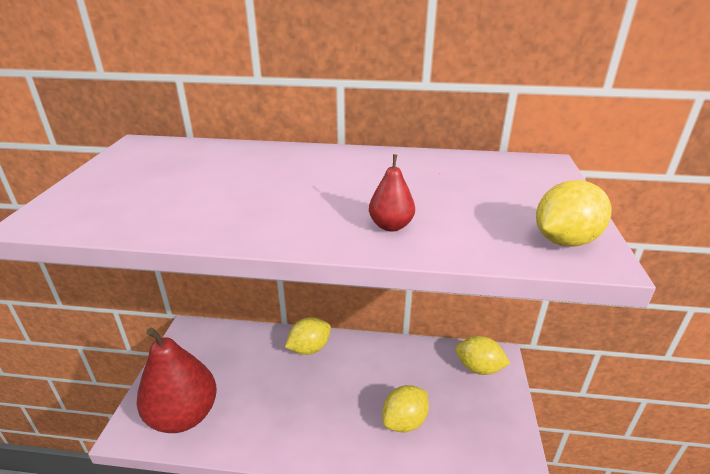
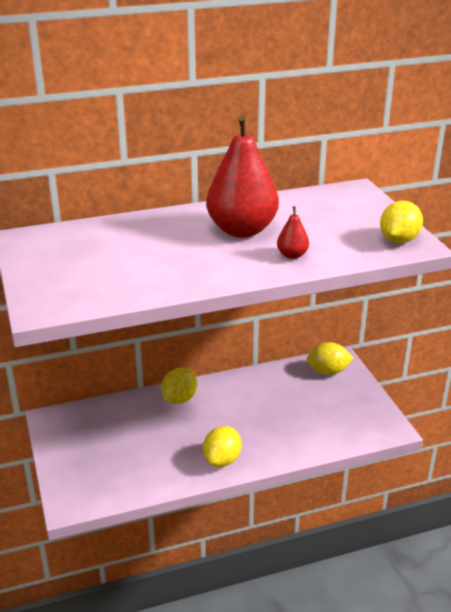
camera: 25 degrees left, 0 degrees up
red pear [136,328,217,433] -> red pear moved to [206,116,279,238]
yellow lemon [383,385,429,433] -> yellow lemon moved to [203,426,241,467]

